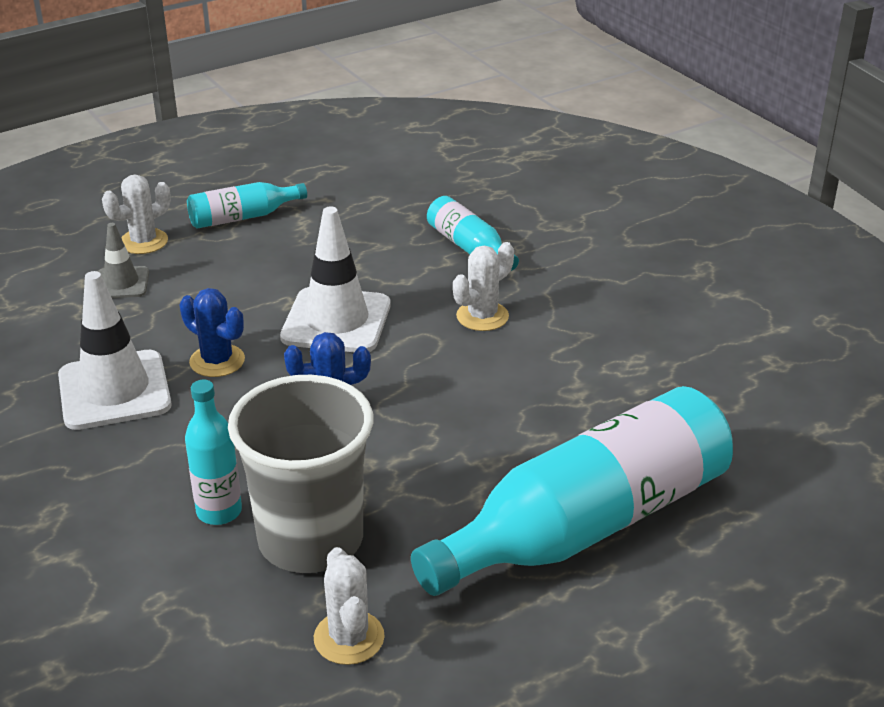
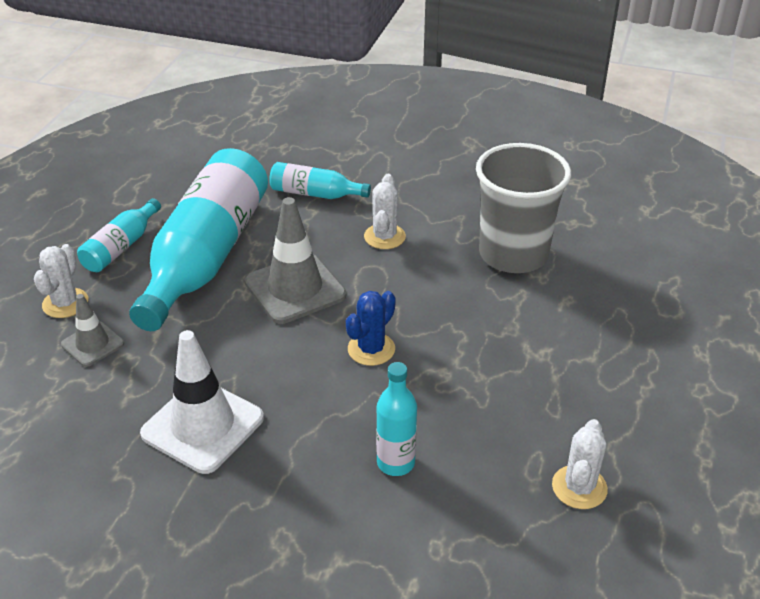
camera: 40 degrees left, 5 degrees up
blue cactus [179,288,245,377] -> none
grey cup [228,375,373,573] -> grey cup moved to [476,143,571,273]
white traffic cone [280,207,390,352] -> grey traffic cone [245,197,346,324]
white cactus [314,547,385,665] -> white cactus turned 75 degrees clockwise [552,419,608,509]
turquoise bottle [411,386,733,596] -> turquoise bottle moved to [129,148,268,331]

